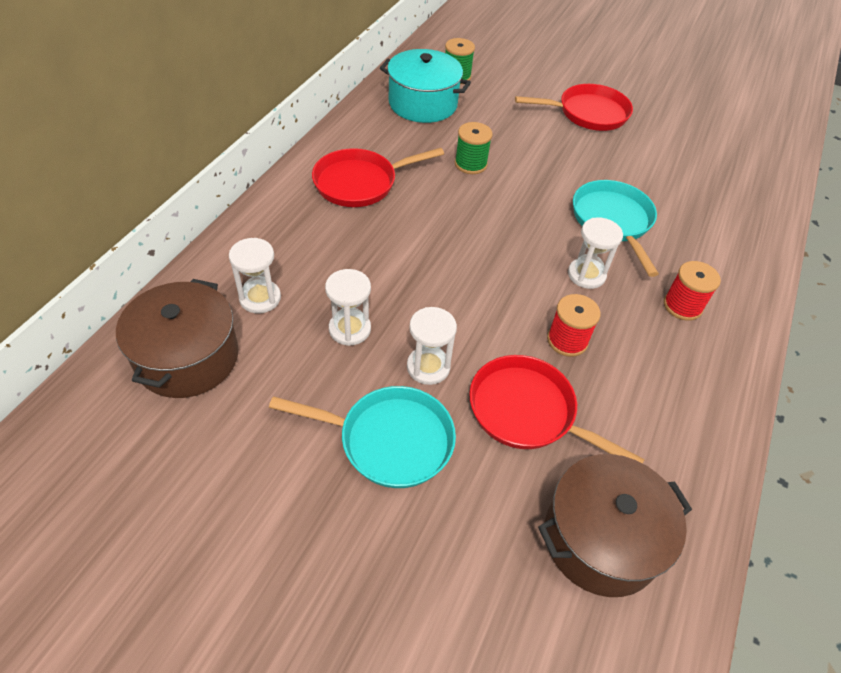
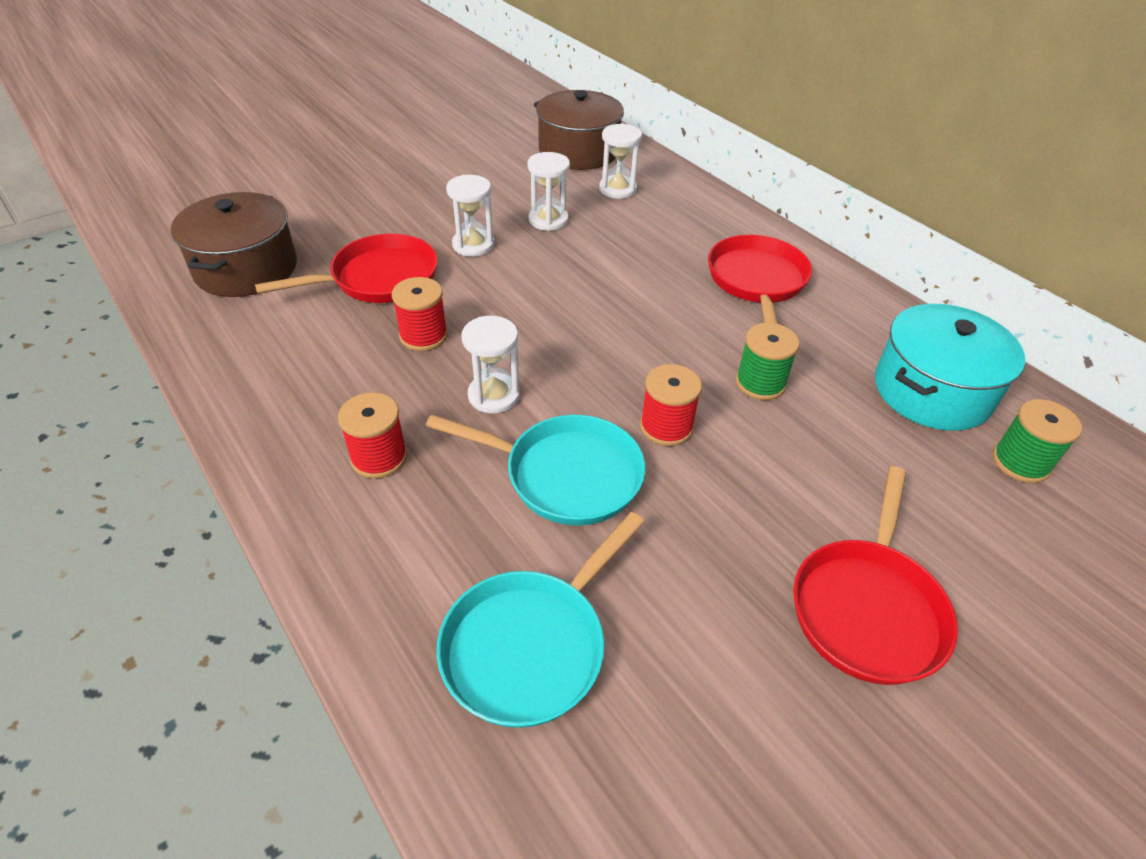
camera: 120 degrees right, 5 degrees down
turquoise pan [269,386,456,488] -> turquoise pan moved to [437,512,644,728]
none -> red spool [640,364,702,446]

